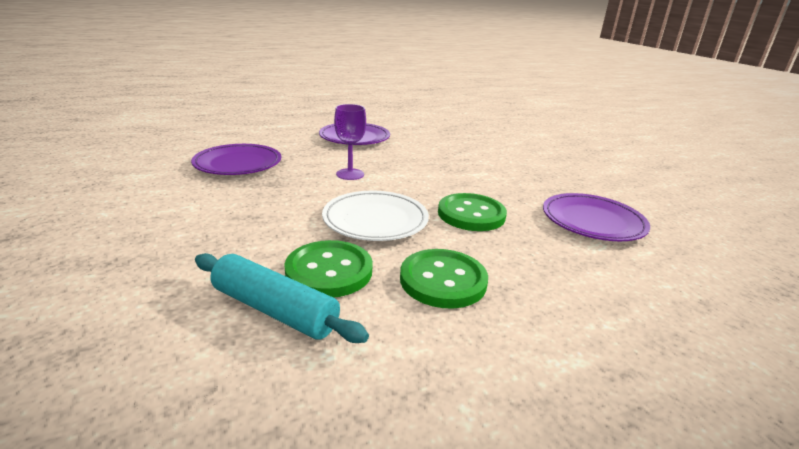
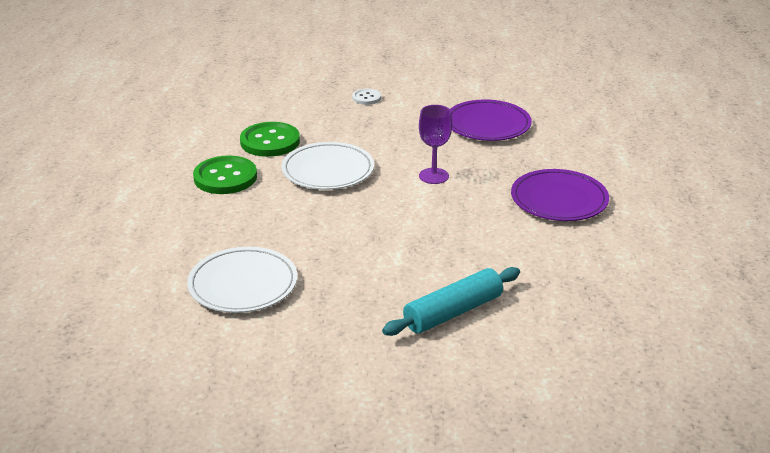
camera: 115 degrees right, 5 degrees up
turquoise rolling pin [195,253,369,343] -> turquoise rolling pin moved to [382,267,520,336]
green button [438,193,507,231] -> none
purple plate [543,193,650,241] -> white plate [187,247,297,313]
none -> white button [352,89,381,105]

